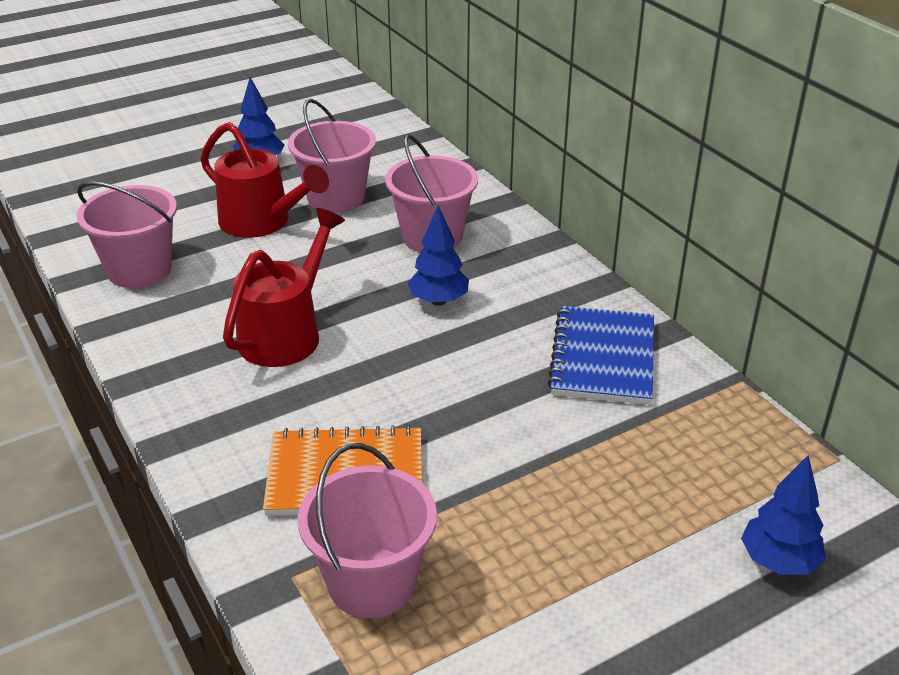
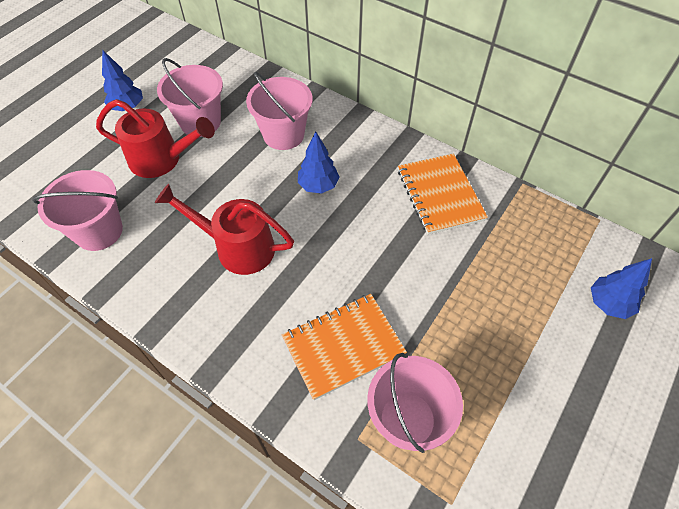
camera: 25 degrees left, 20 degrees up
red watering can [223,208,345,367] -> red watering can turned 75 degrees counterclockwise [155,184,294,275]
blue notebook [547,306,654,405] -> orange notebook [398,153,488,235]

